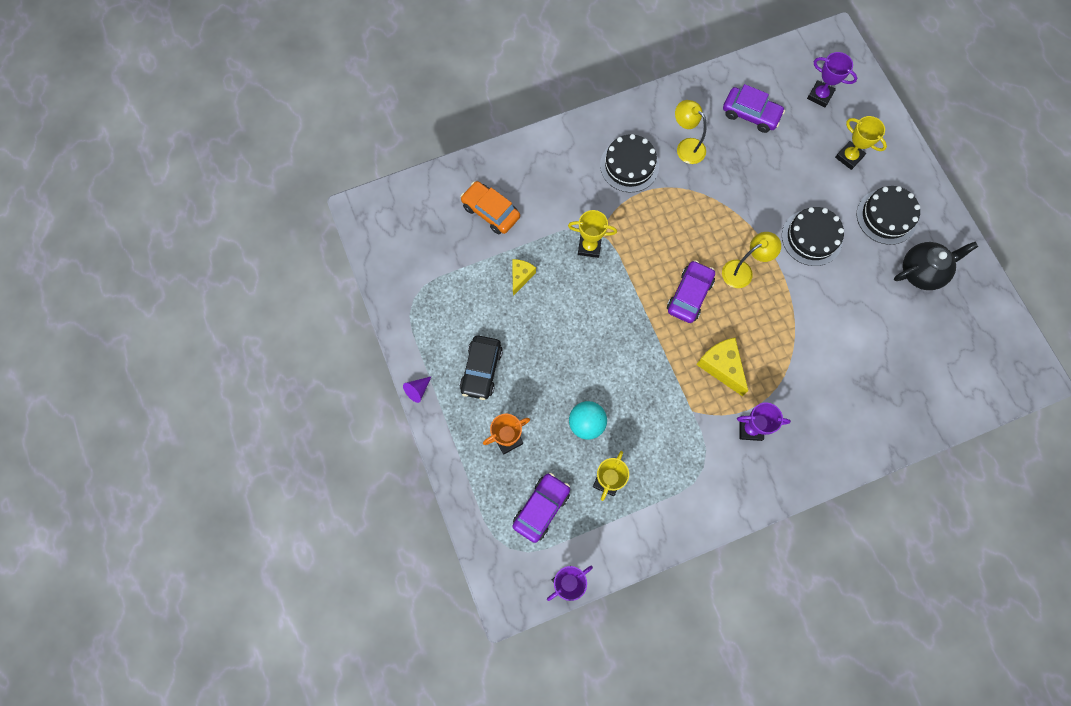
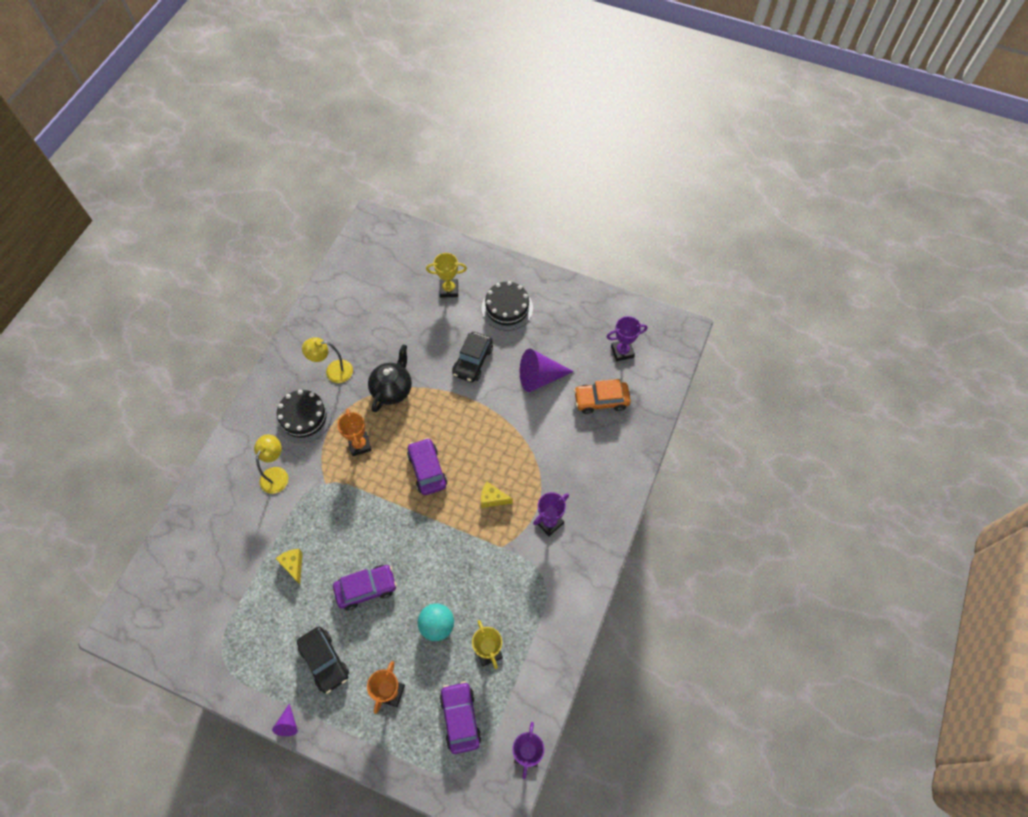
camera: 45 degrees left, 10 degrees down
orange car [460,181,520,234] -> orange car moved to [574,379,631,414]
yellow trophy [568,210,617,258] -> none
yellow cheese [696,338,748,396] -> yellow cheese [481,482,513,508], size x0.63
yellow lamp [722,232,781,288] -> yellow lamp moved to [254,434,288,494]
purple car [723,84,785,133] -> purple car moved to [333,565,397,610]
black cake [782,207,844,266] -> black car [452,332,493,382]
purple trophy [807,52,857,108] -> purple trophy moved to [607,316,648,361]
black teapot [894,242,978,290] -> black teapot moved to [368,344,412,412]
none -> orange trophy [337,408,372,456]
none -> purple cone [520,349,574,392]

